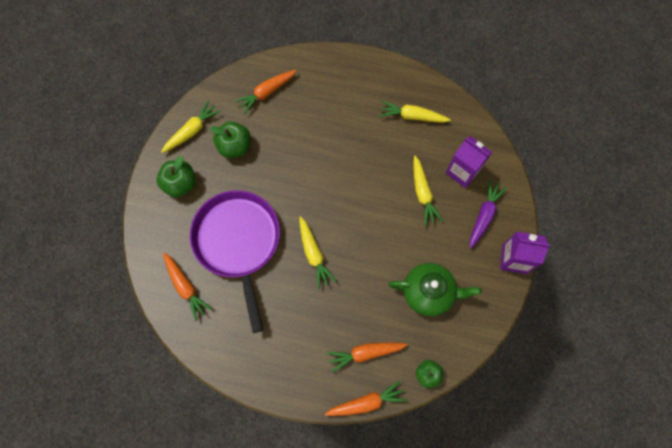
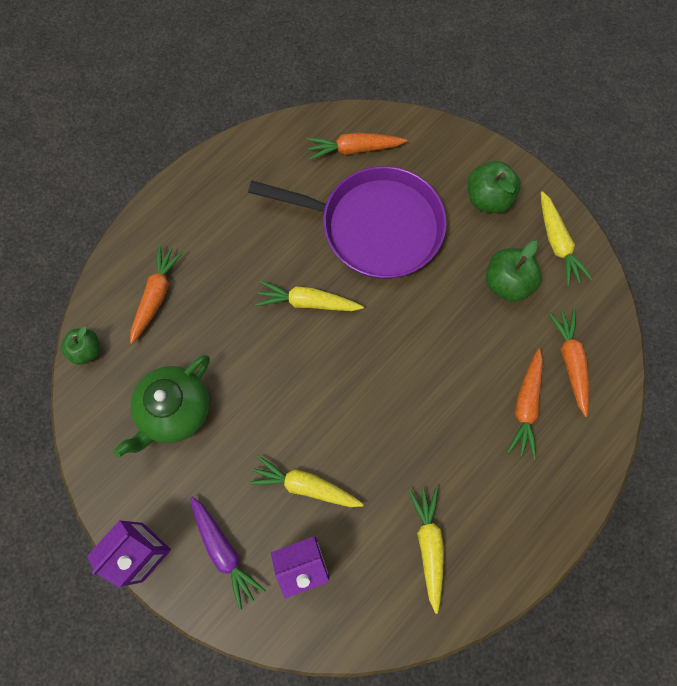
camera: 120 degrees right, 0 degrees up
orange carrot [325,380,407,416] -> orange carrot moved to [507,349,543,459]
yellow carrot [379,101,451,123] -> yellow carrot turned 45 degrees counterclockwise [408,487,444,614]

